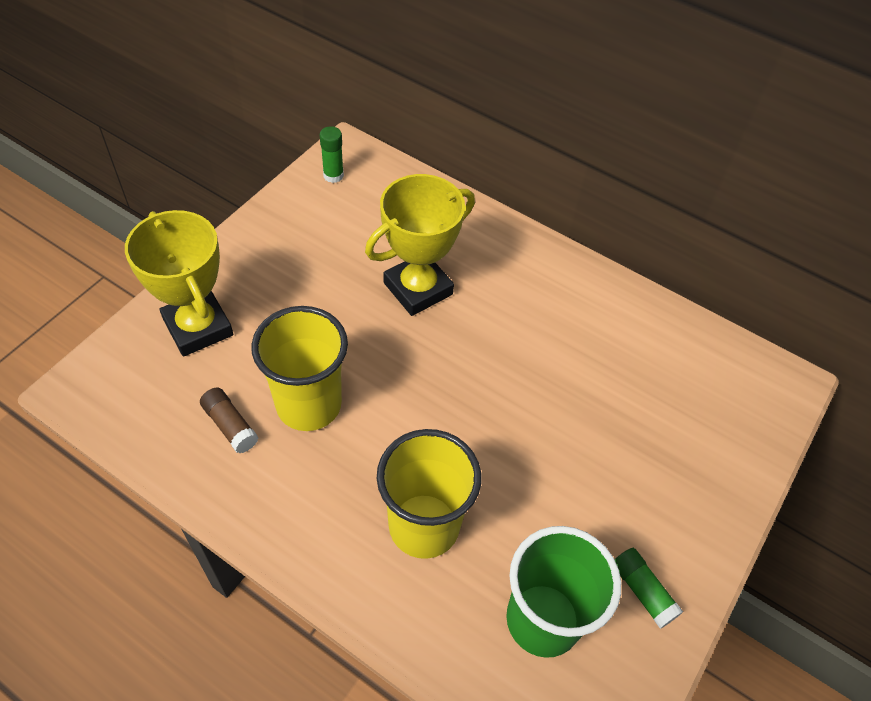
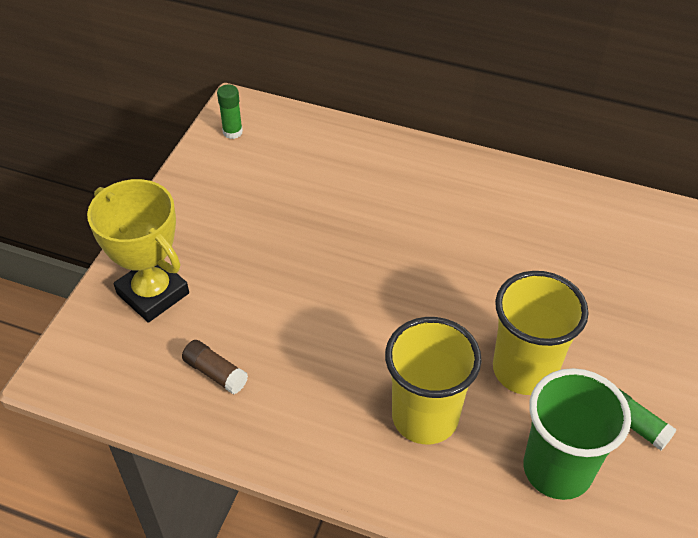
camera: 10 degrees left, 5 degrees down
yellow cup [251,306,348,431] -> yellow cup moved to [493,271,589,395]
yellow trophy [365,174,475,316] -> none

